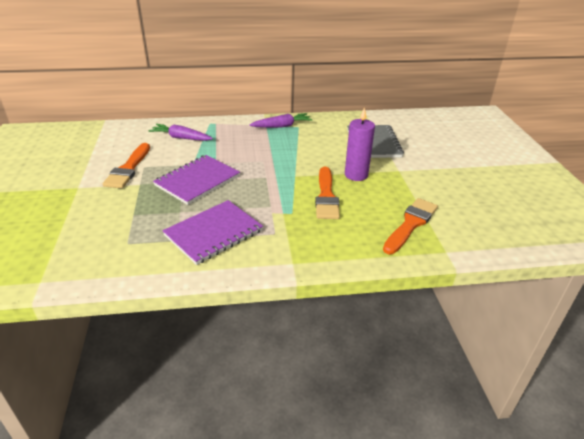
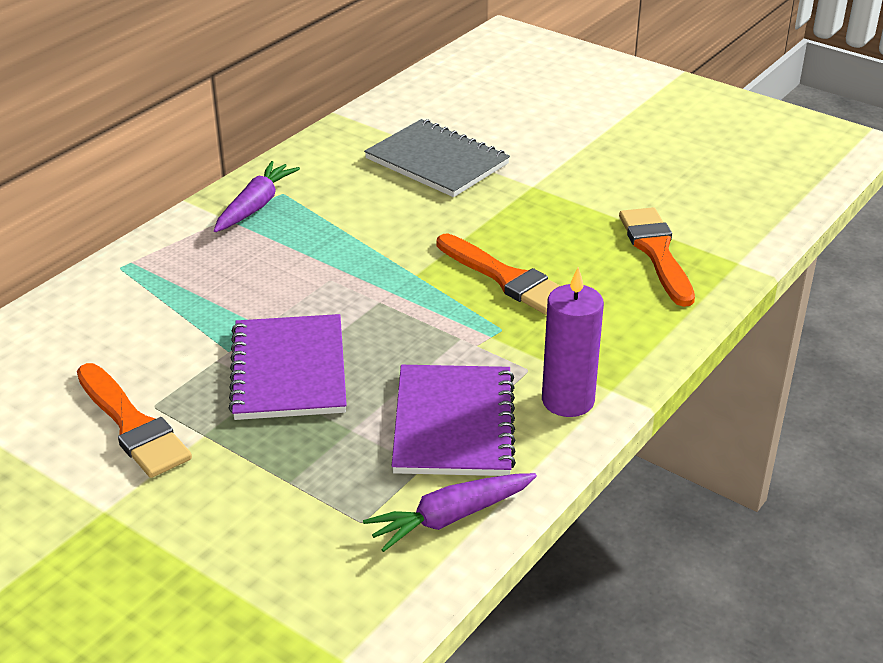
camera: 45 degrees left, 0 degrees up
purple carrot [148,124,213,141] -> purple carrot moved to [363,473,537,552]
purple candle [345,107,375,181] -> purple candle moved to [542,267,604,417]

